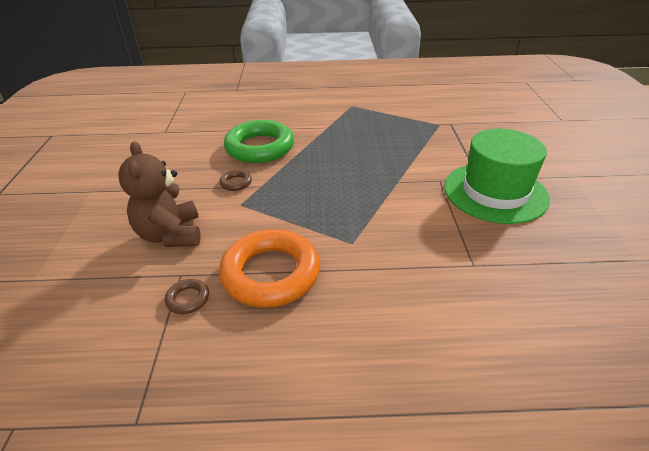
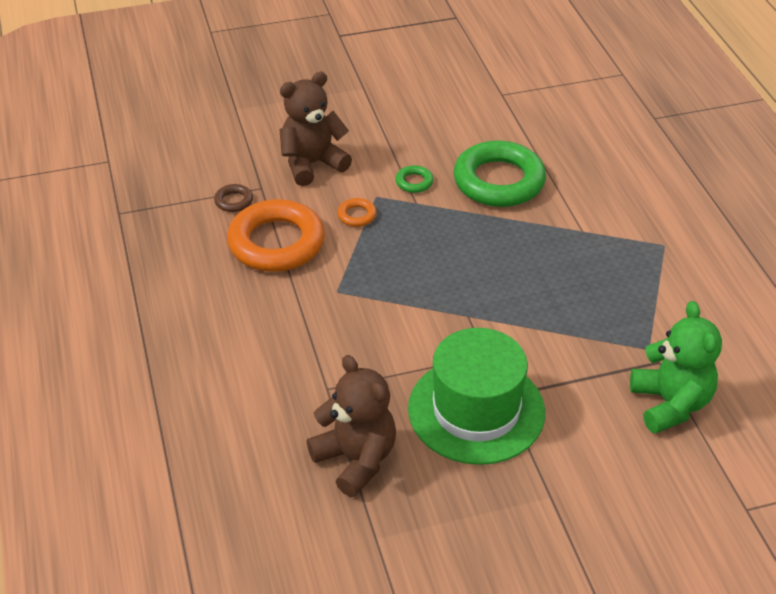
camera: 75 degrees right, 5 degrees up
brown ring [219,170,252,191] -> green ring [395,165,433,193]
none -> brown teddy bear [307,355,396,497]
none -> orange ring [337,198,377,227]
none -> green teddy bear [630,301,722,434]

